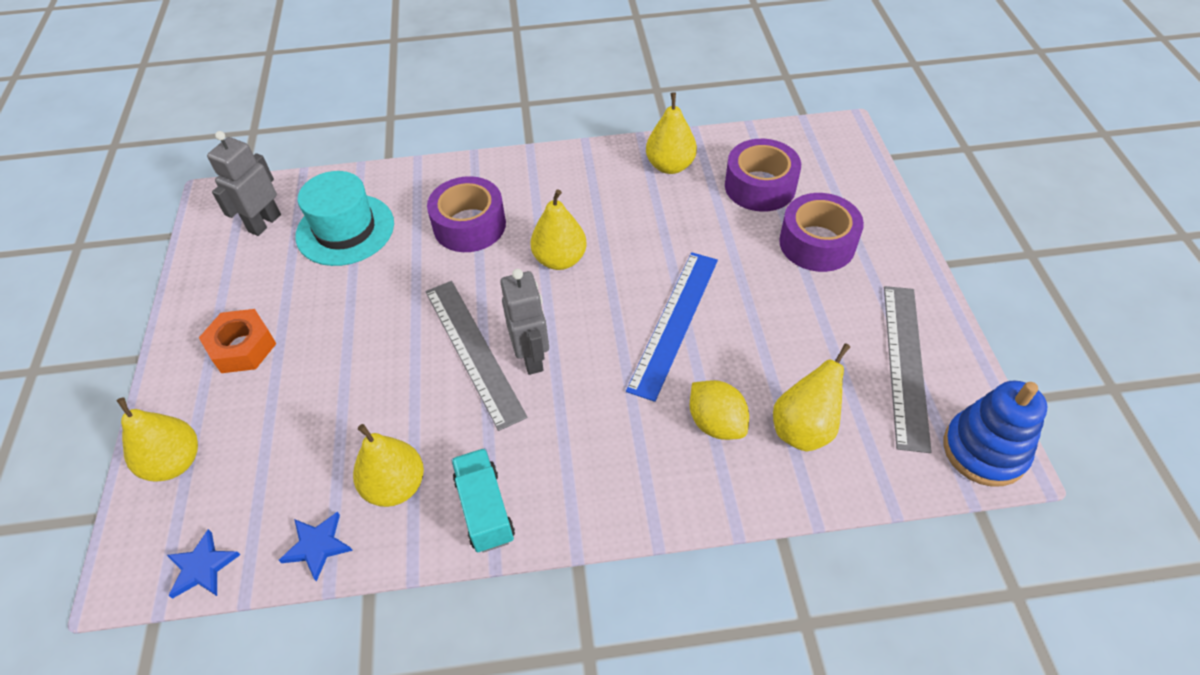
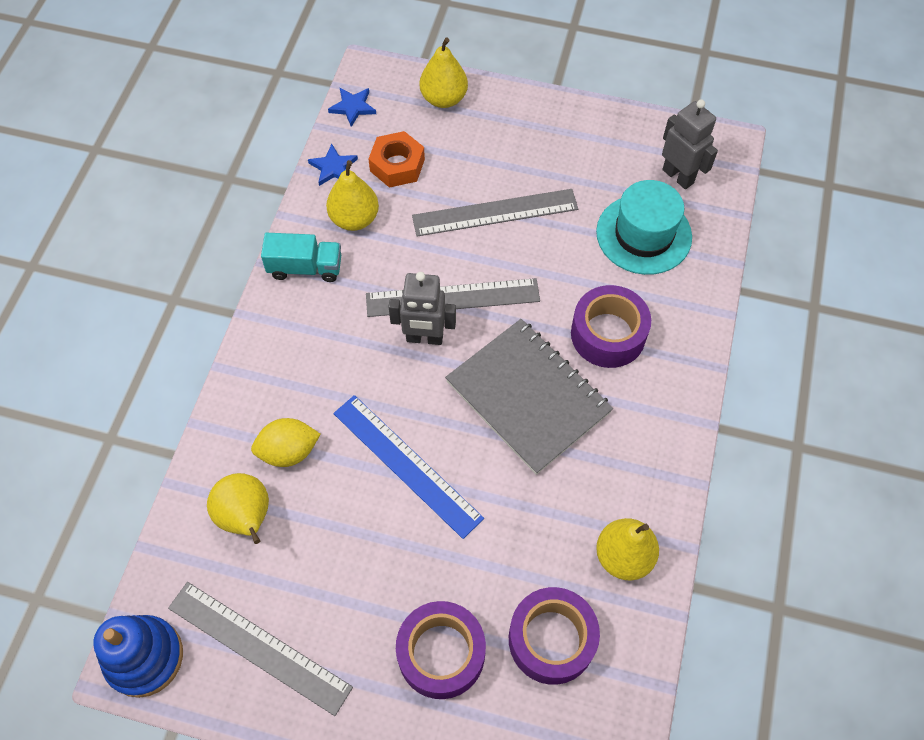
camera: 110 degrees right, 10 degrees up
orange nut [199,309,276,373] -> orange nut moved to [368,131,425,188]
yellow pear [530,190,586,270] -> grey notebook [445,319,613,475]
none -> grey ruler [412,189,578,237]

